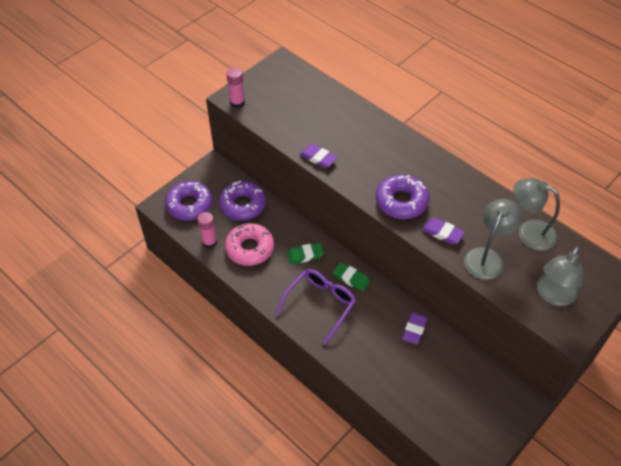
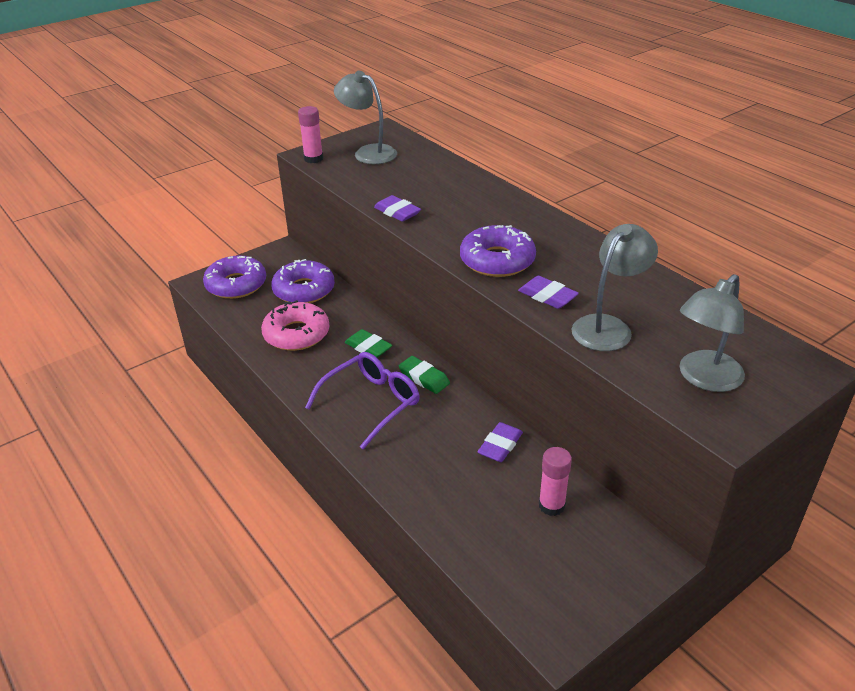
camera: 10 degrees right, 15 degrees down
pink glue stick [197,212,217,249] -> pink glue stick moved to [539,447,572,516]
green eraser [287,243,324,264] -> green eraser turned 45 degrees clockwise [344,329,392,358]
grey lamp [513,178,560,251] -> grey lamp moved to [334,71,397,164]

